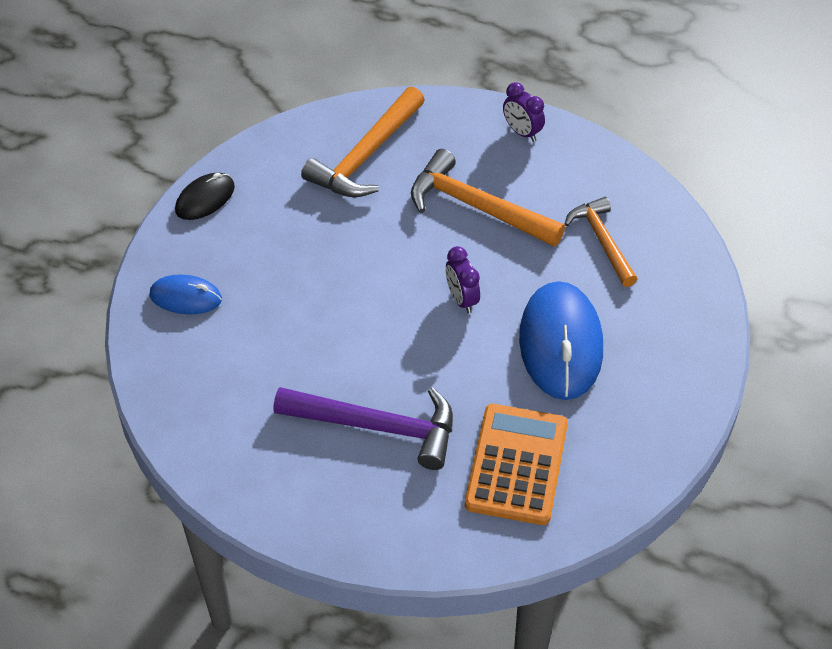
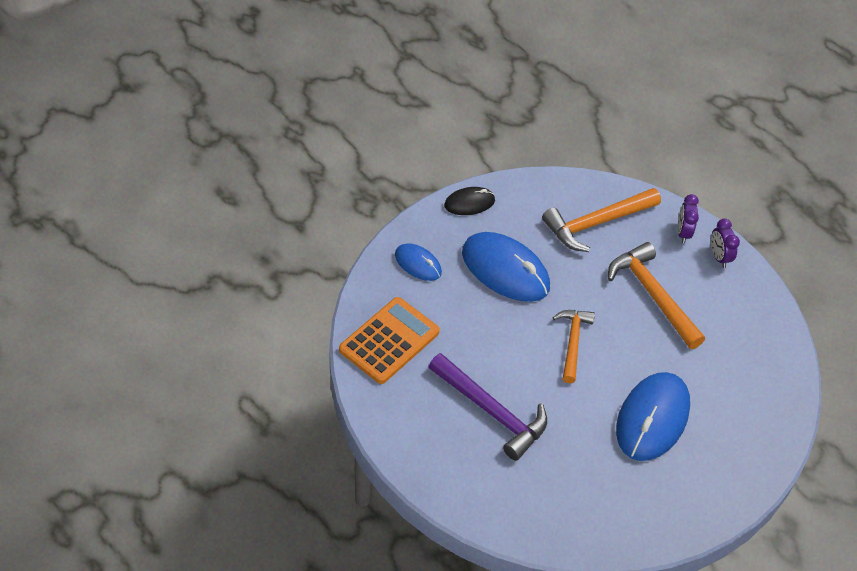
camera: 25 degrees right, 0 degrees up
purple clock [446,246,480,313] -> purple clock moved to [678,194,699,243]
orange calculator [465,404,568,525] -> orange calculator moved to [339,297,440,384]
orange hammer [565,197,637,287] -> orange hammer moved to [553,310,595,383]
none -> blue mouse [462,232,550,302]

